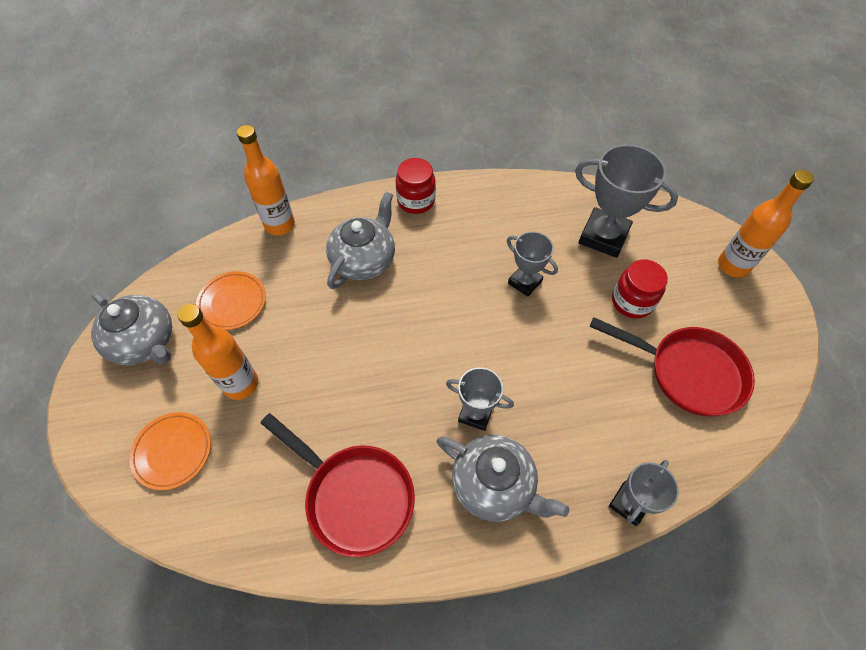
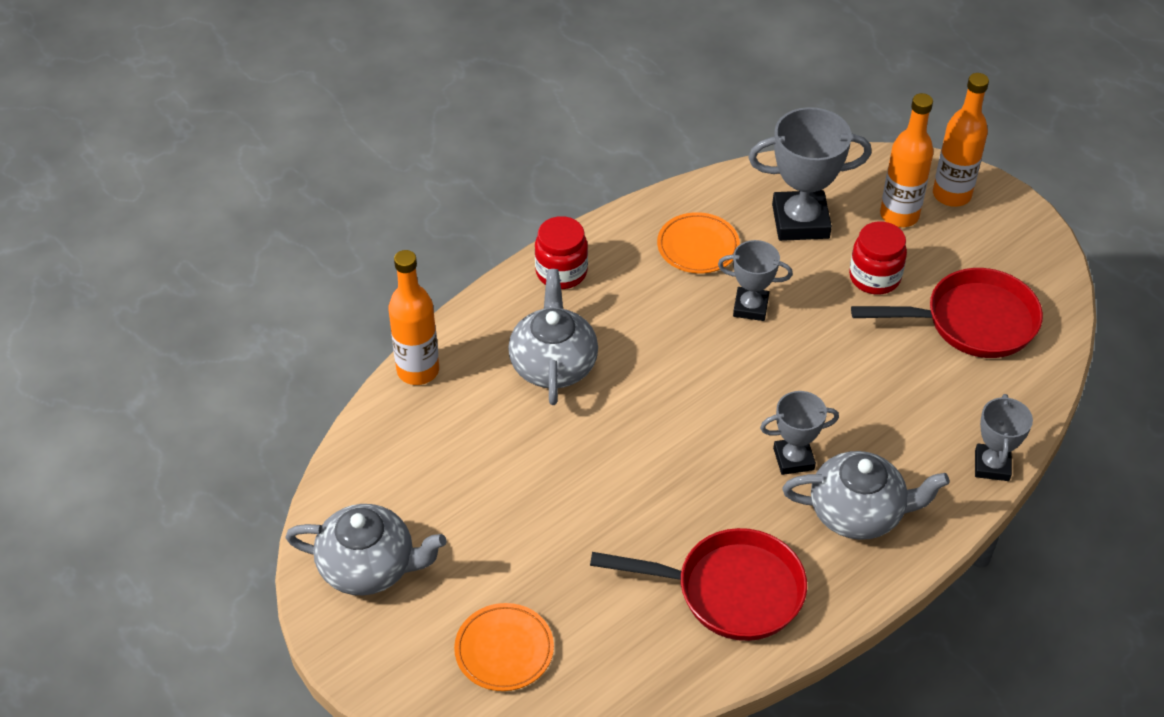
camera: 30 degrees left, 10 degrees down
orange bottle [177,304,258,400] -> orange bottle moved to [880,93,934,227]
orange plate [196,271,266,330] -> orange plate moved to [657,212,740,273]

